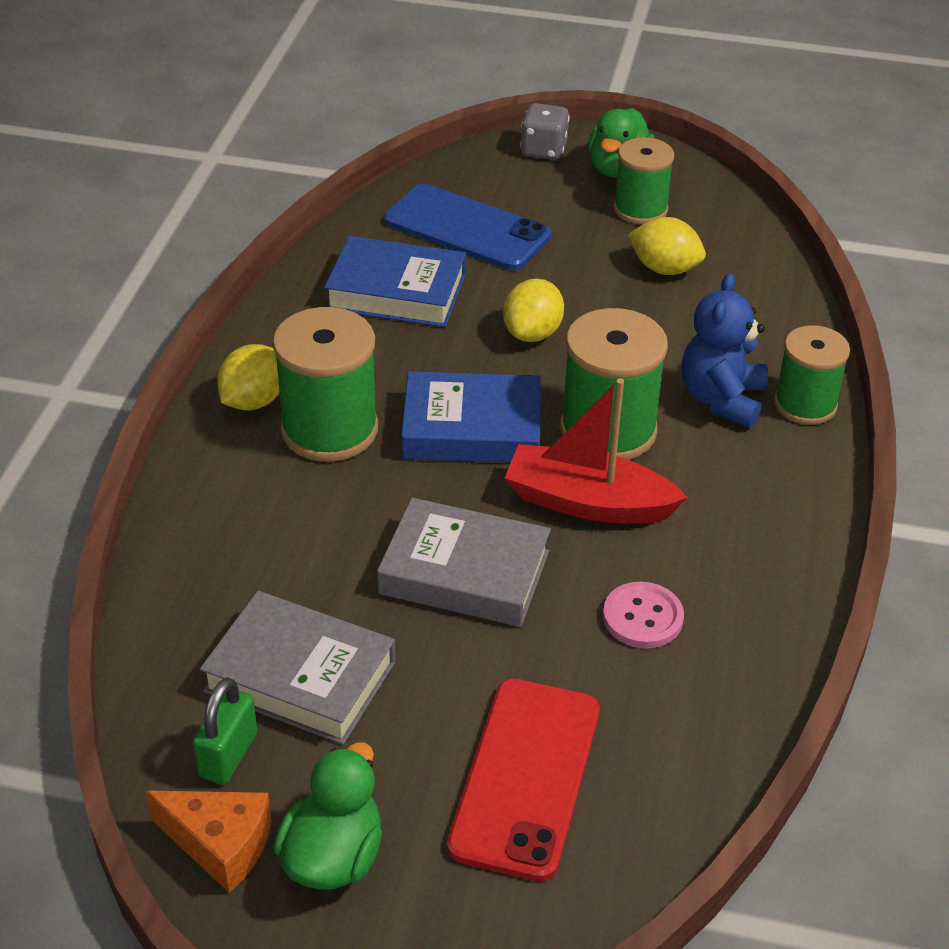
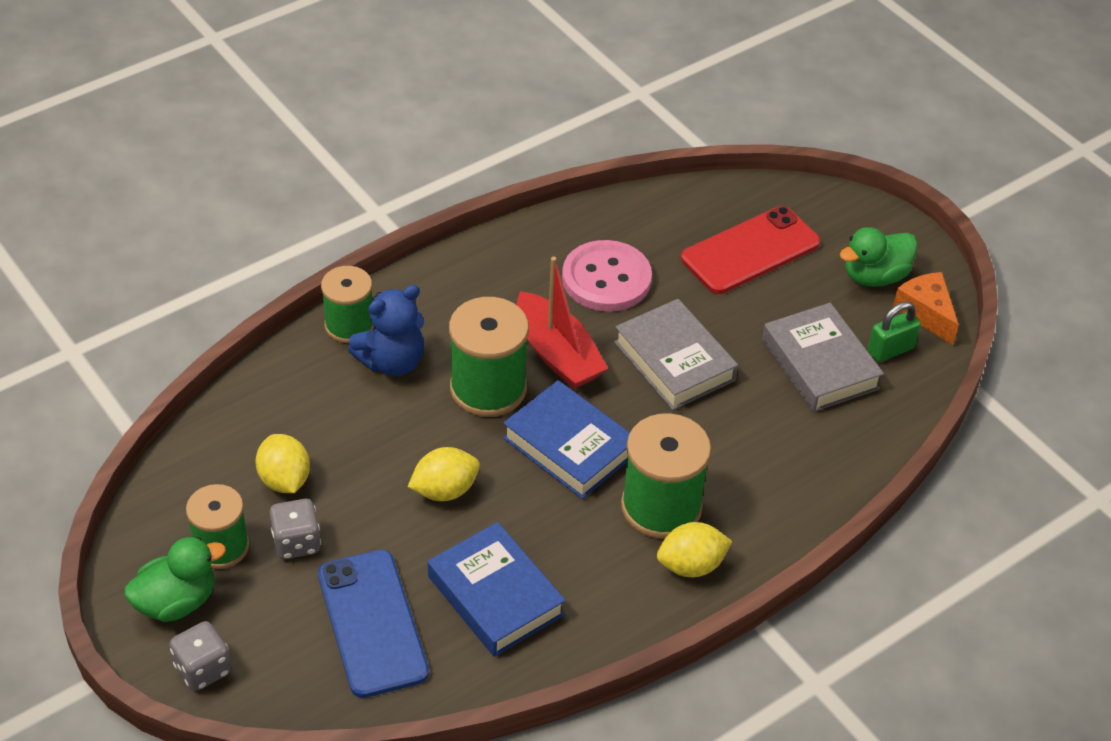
camera: 140 degrees left, 5 degrees up
pink button [603,582,684,649] -> pink button [562,240,652,312], size x1.66
none -> grey dice [270,499,321,559]

